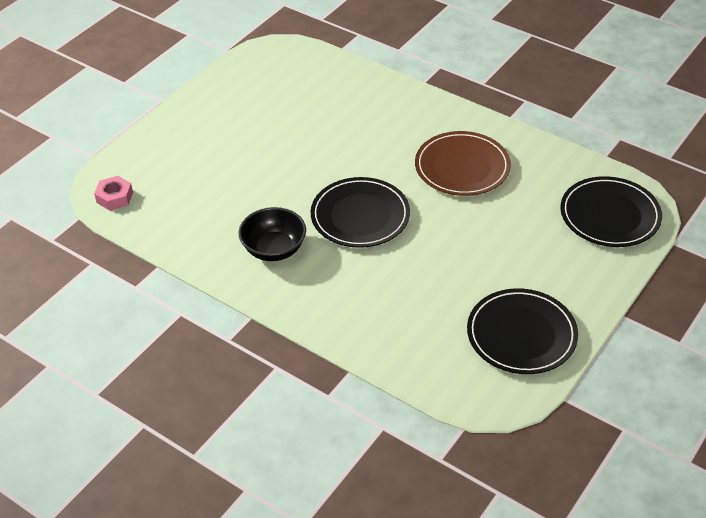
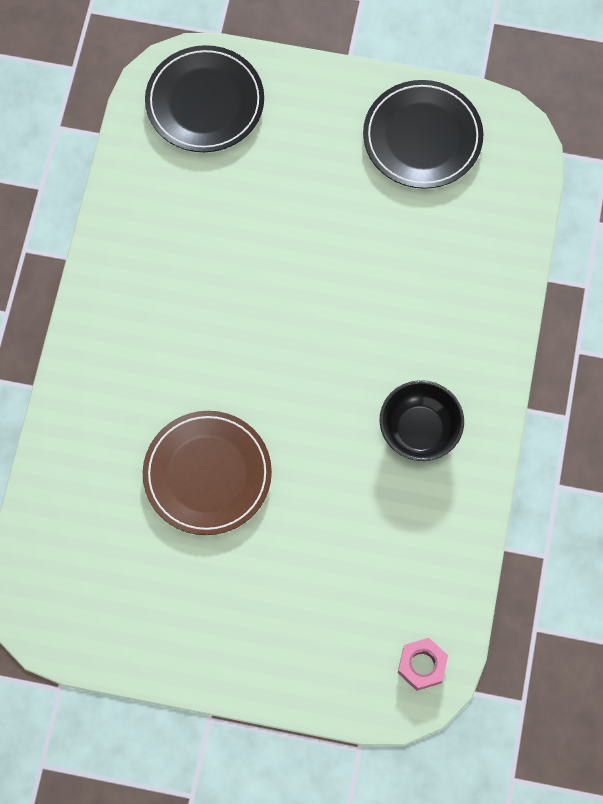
camera: 115 degrees left, 25 degrees up
black plate [311,177,410,248] -> none
brown plate [415,131,511,196] -> brown plate moved to [143,411,272,535]

